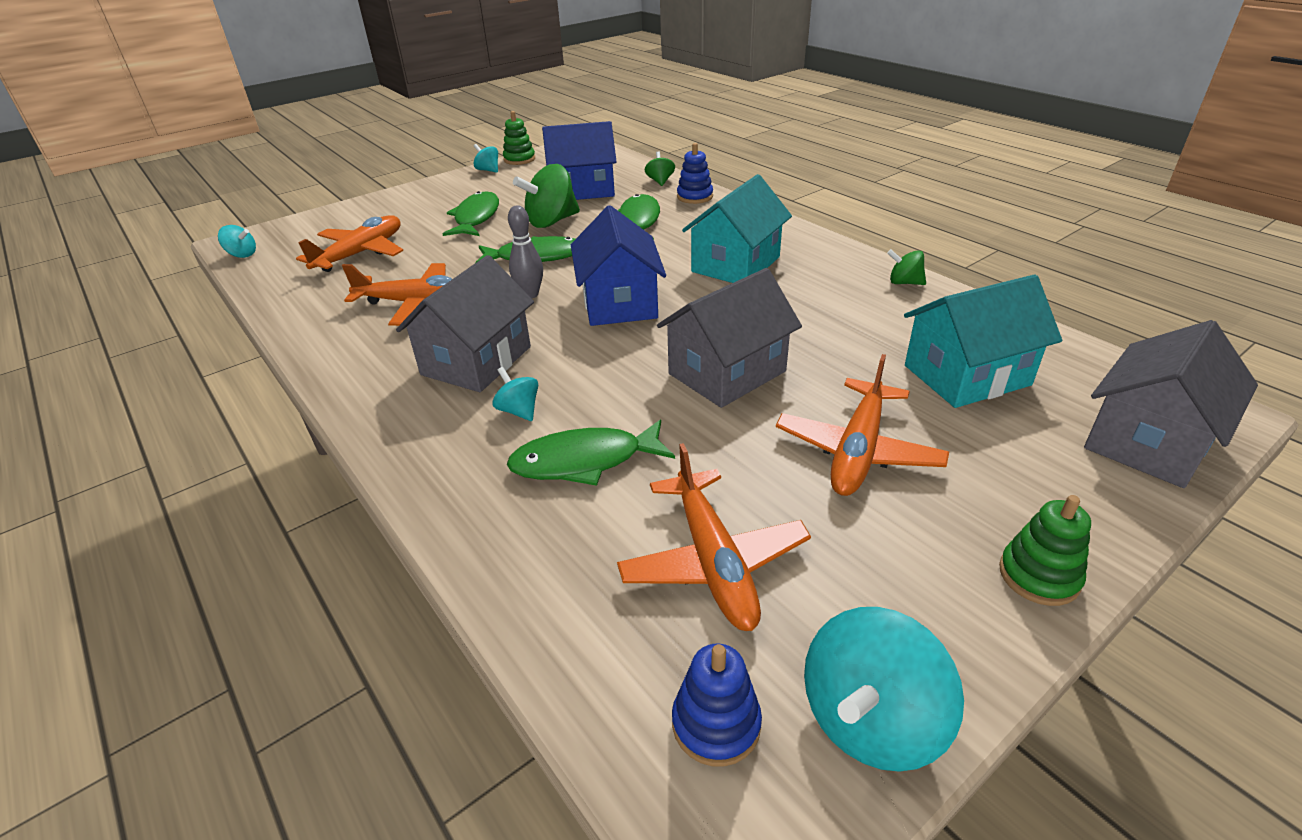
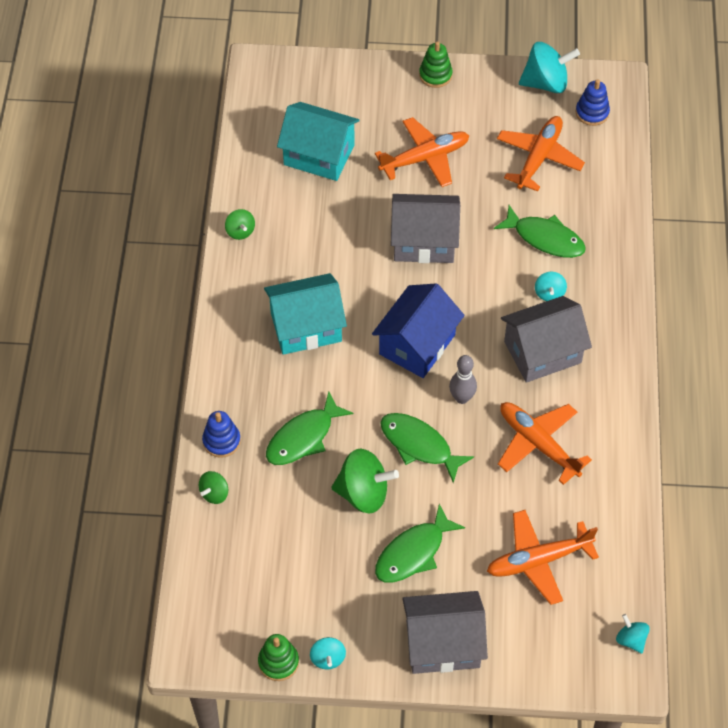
camera: 140 degrees left, 20 degrees up
blue house [542,121,617,200] -> none
grey house [1084,320,1258,488] -> grey house moved to [402,591,488,674]

